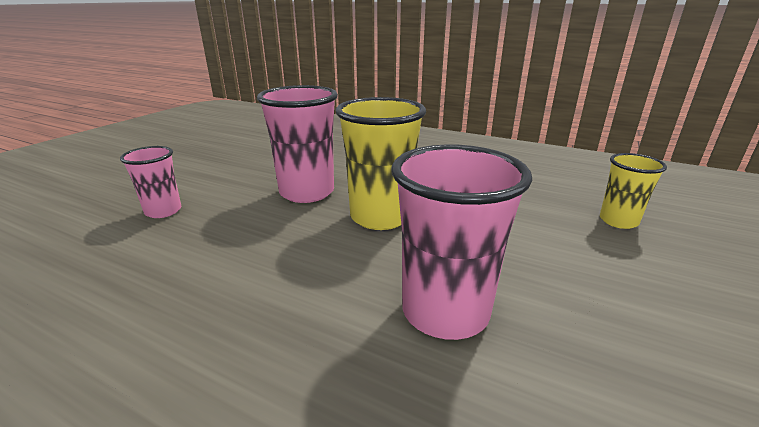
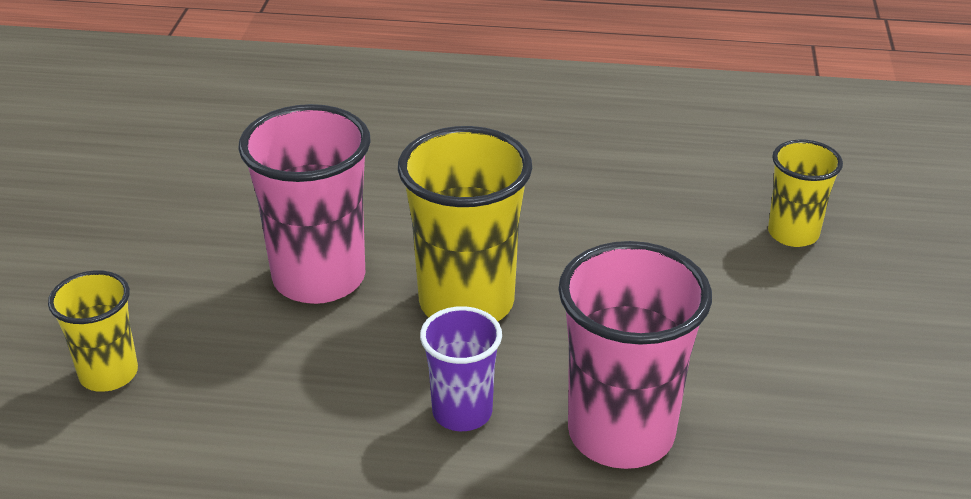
camera: 20 degrees left, 10 degrees up
pink cup [120,146,181,218] -> yellow cup [48,270,138,392]
none -> purple cup [420,306,502,431]

